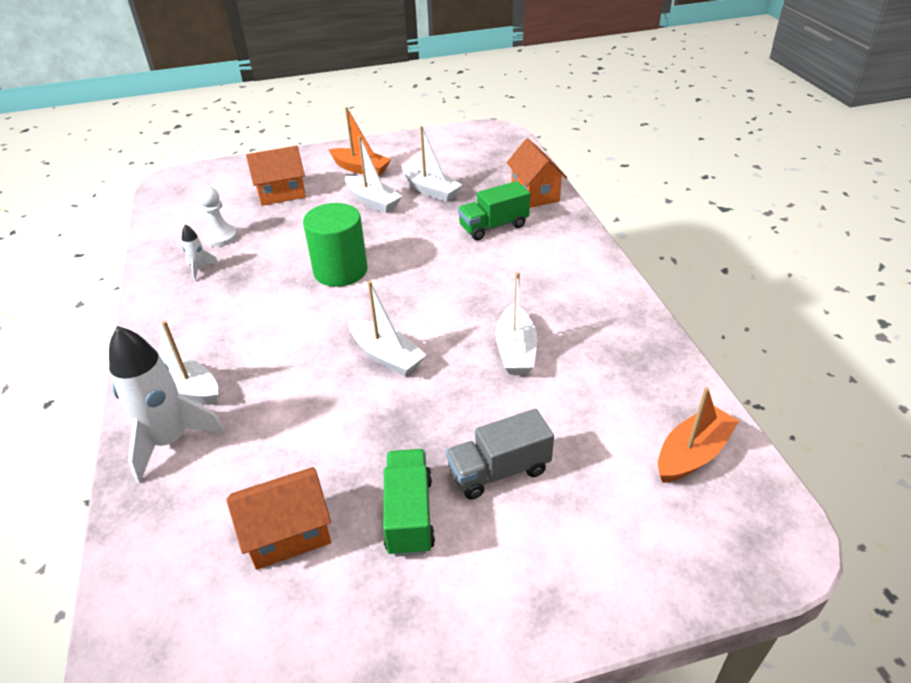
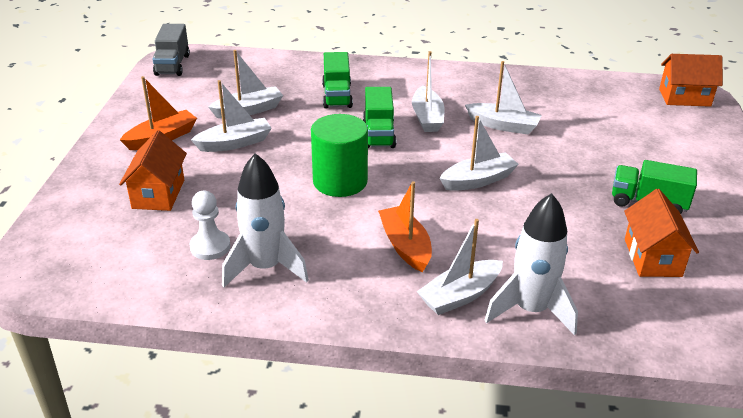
camera: 70 degrees left, 5 degrees down
white rocket [182,224,219,281] -> white rocket [222,153,309,287], size x2.18
grey truck [446,409,554,500] -> grey truck moved to [152,24,190,76]
orange house [506,138,567,208] -> orange house moved to [659,54,723,107]
orange boat [658,387,739,483] -> orange boat moved to [378,181,432,272]
none -> green truck [363,87,396,148]
none -> white boat [412,51,444,132]

